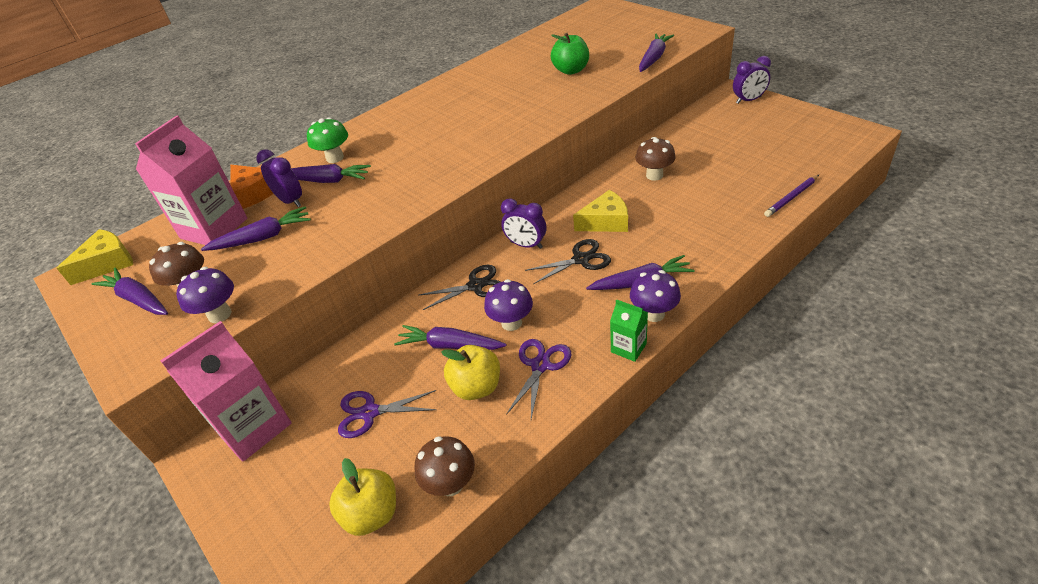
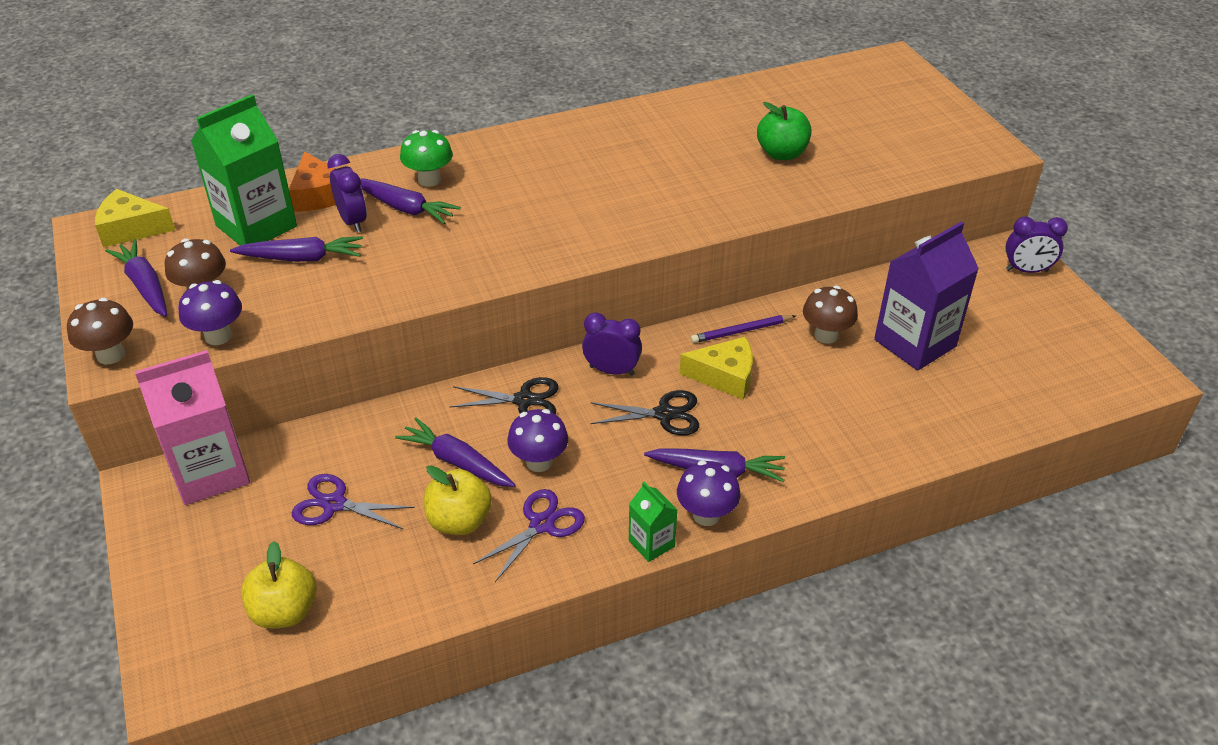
camera: 15 degrees right, 0 degrees up
yellow cheese [56,229,133,285] -> yellow cheese turned 150 degrees counterclockwise [95,189,175,247]
pink carton [135,116,247,245] -> green carton [191,94,297,245]
brown mushroom [415,436,475,496] -> brown mushroom moved to [67,298,133,364]
purple clock [501,198,546,249] -> purple clock turned 150 degrees clockwise [582,312,642,376]
purple carrot [639,34,674,72] -> none
purple pencil [764,175,819,217] -> purple pencil moved to [691,315,796,343]
none -> purple carton [874,222,979,371]

